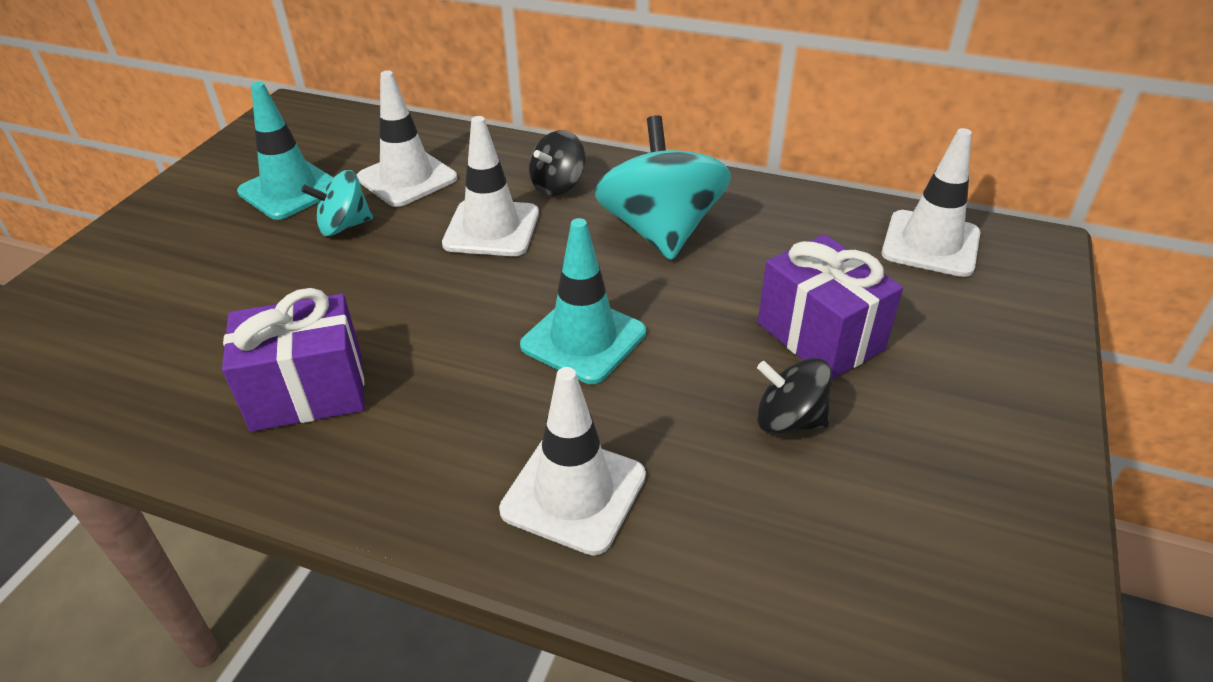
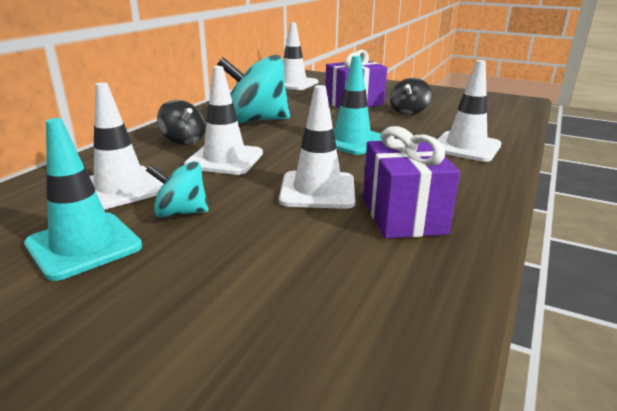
camera: 85 degrees left, 15 degrees down
turquoise spinning top [301,170,373,236] -> turquoise spinning top turned 105 degrees clockwise [146,161,209,218]
none -> white traffic cone [279,85,355,209]

